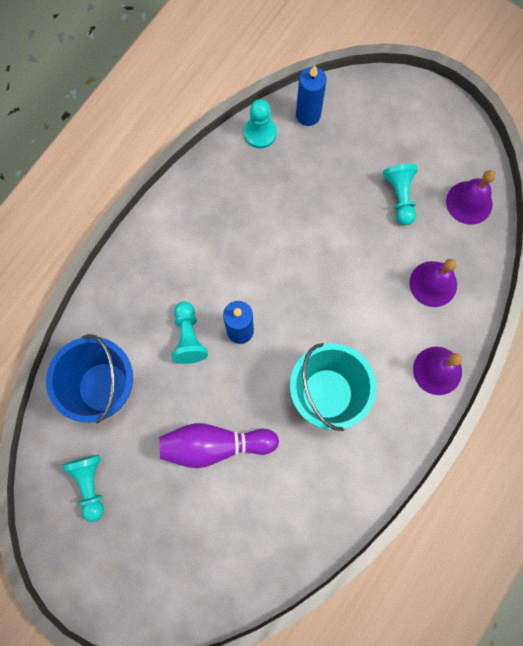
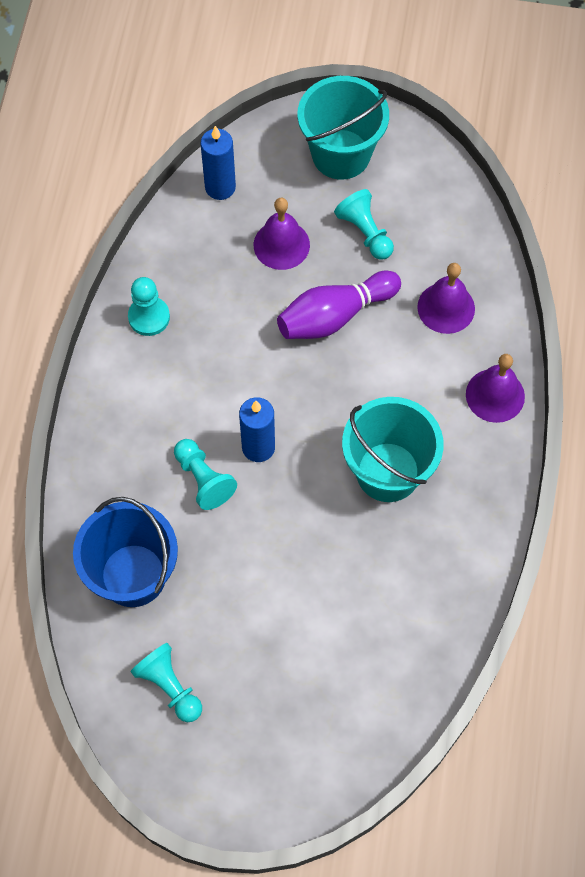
camera: 25 degrees left, 10 degrees down
purple bowling pin [159,423,279,468] -> purple bowling pin moved to [277,271,401,339]
turquoise pawn [244,99,277,148] -> turquoise pawn moved to [128,277,170,336]
purple bell [446,170,495,225] -> purple bell moved to [254,197,310,270]
none -> turquoise bucket [298,76,389,180]

